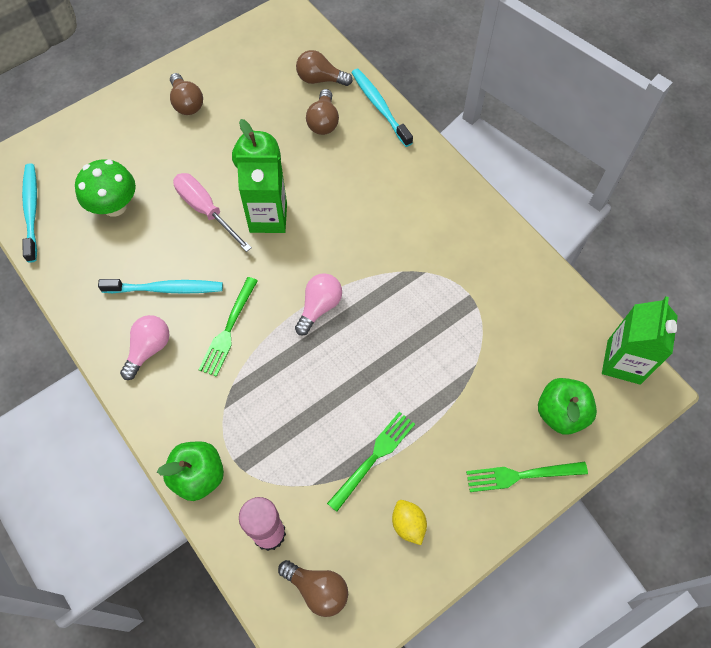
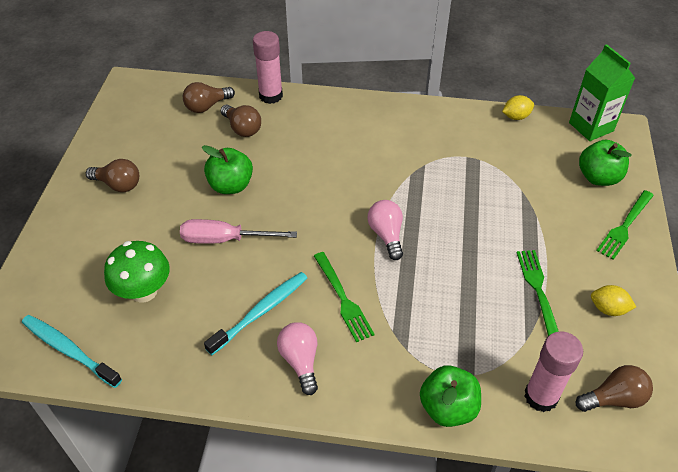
camera: 45 degrees left, 15 degrees down
green carton [236,155,287,233] -> none
turquoise toothbrush [351,69,413,147] -> pink glue stick [253,31,283,104]
none -> yellow lemon [502,95,534,120]

